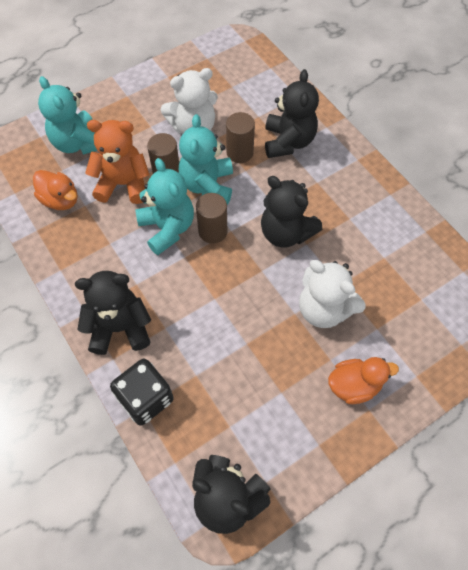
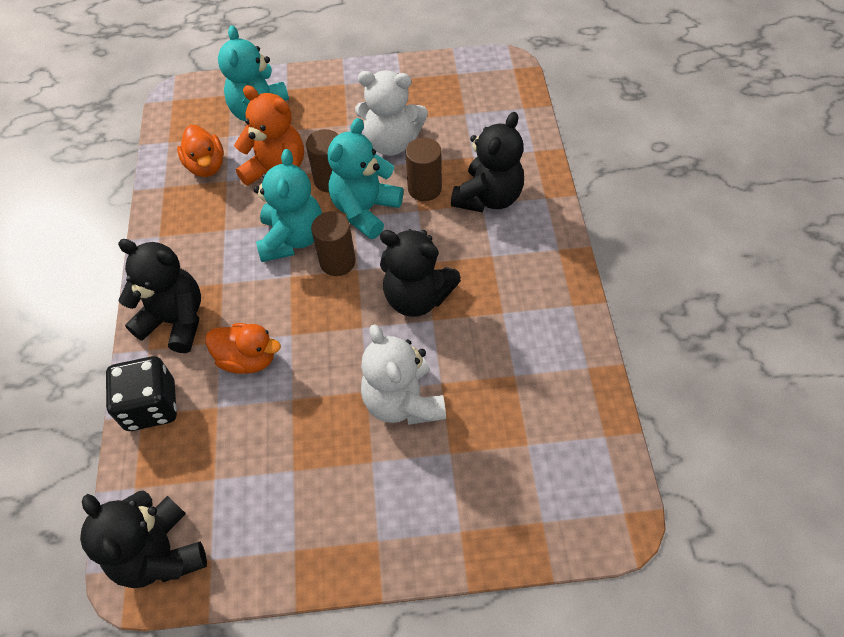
camera: 30 degrees right, 5 degrees down
black teddy bear [261,176,322,248] -> black teddy bear turned 45 degrees counterclockwise [380,229,461,317]
orange duck [328,357,399,404] -> orange duck moved to [205,323,281,374]

